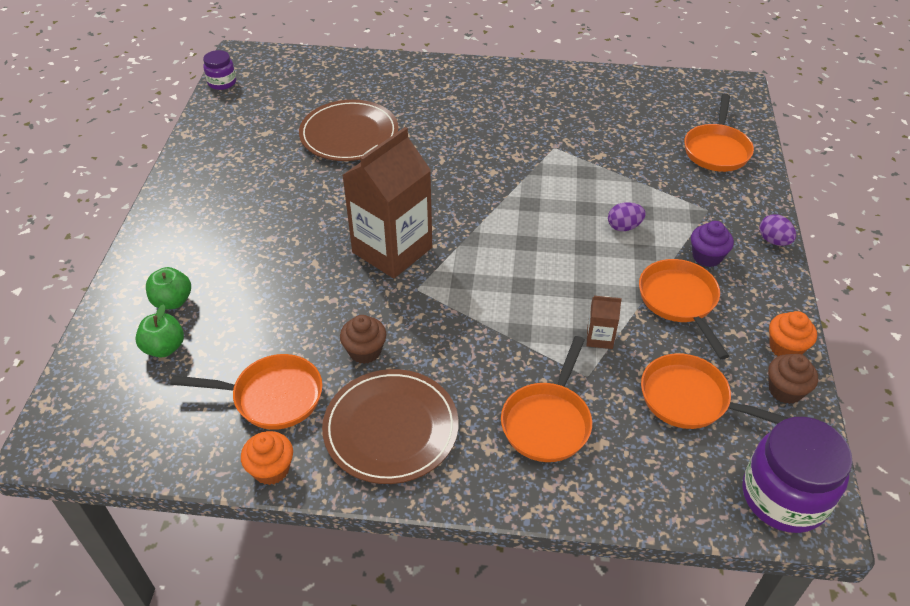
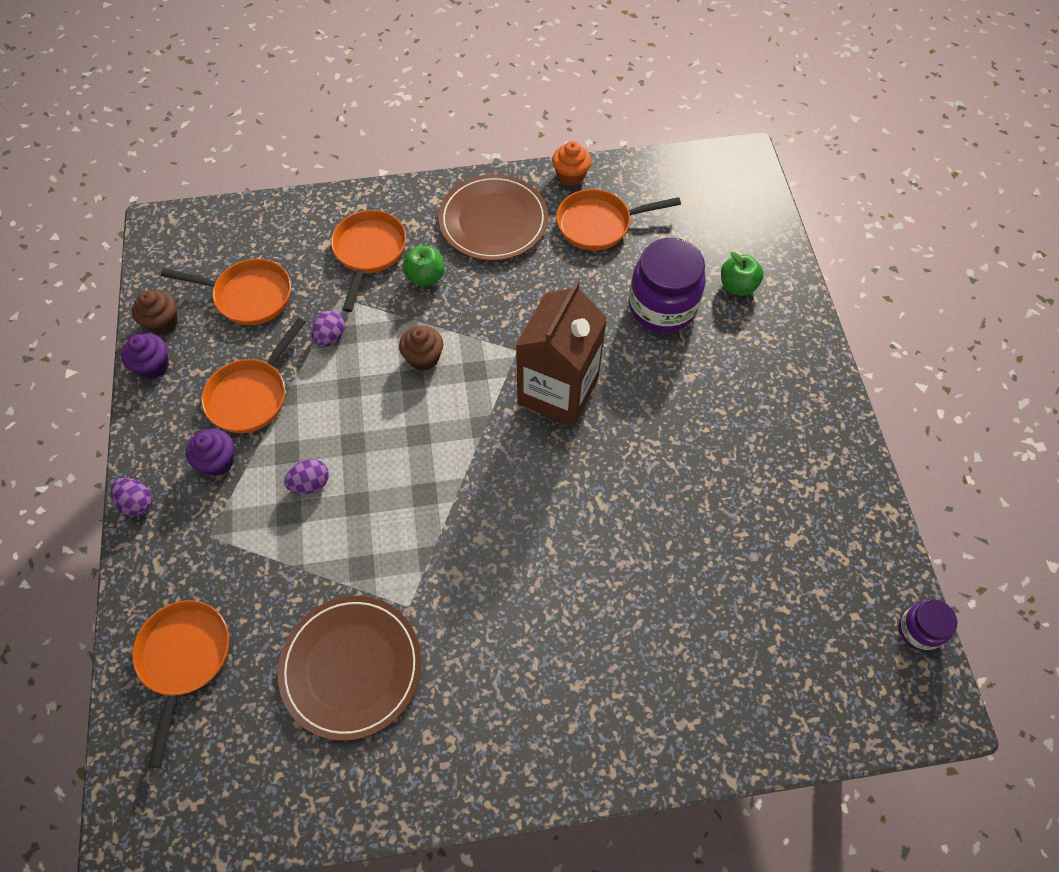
camera: 165 degrees right, 15 degrees up
green apple [135,304,184,358] -> green apple moved to [403,246,445,287]
brown plate [299,100,398,161] -> brown plate moved to [278,596,421,741]
brown cupcake [340,315,386,364] -> brown cupcake moved to [399,325,443,371]
brown carton [587,296,622,349] -> purple egg [311,311,345,347]
orange pan [639,259,729,360] -> orange pan turned 60 degrees clockwise [201,318,306,433]
purple jar [742,417,853,533] -> purple jar moved to [629,238,706,333]
orange cupcake [769,311,817,356] -> purple cupcake [121,333,169,379]

